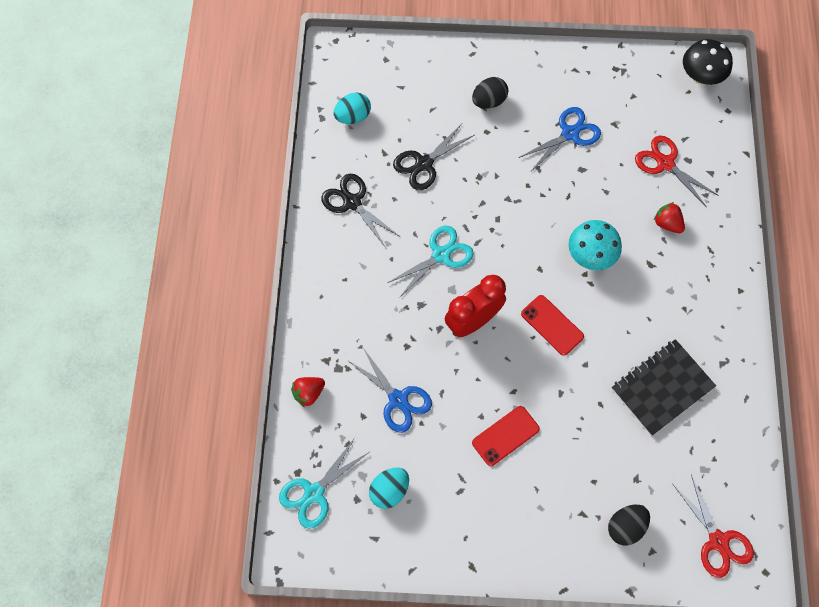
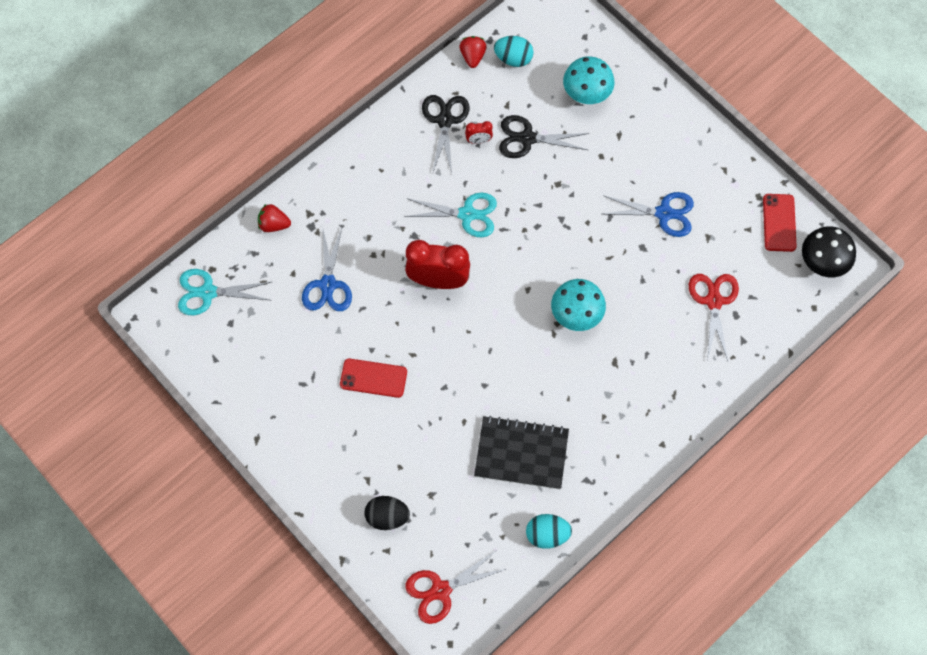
camera: 45 degrees right, 0 degrees up
turquoise egg [369,468,409,509] -> turquoise egg moved to [526,514,572,549]
black egg [472,77,508,109] -> none
red phone [521,295,584,356] -> red phone moved to [763,194,797,252]
red strawberry [653,202,685,233] -> red strawberry moved to [460,36,487,68]
red scissors [674,474,754,578] -> red scissors turned 45 degrees clockwise [406,550,506,624]
none -> red clock [465,121,493,144]
none -> turquoise mushroom [563,56,615,104]

